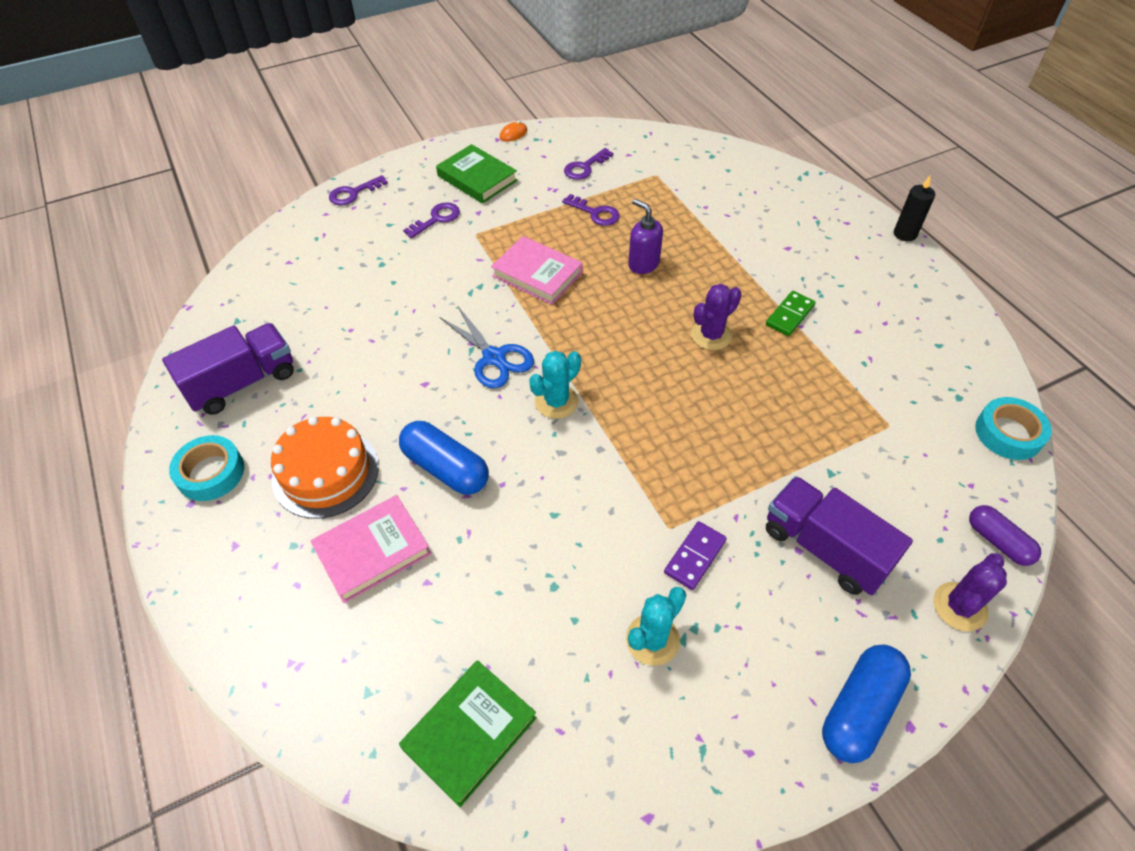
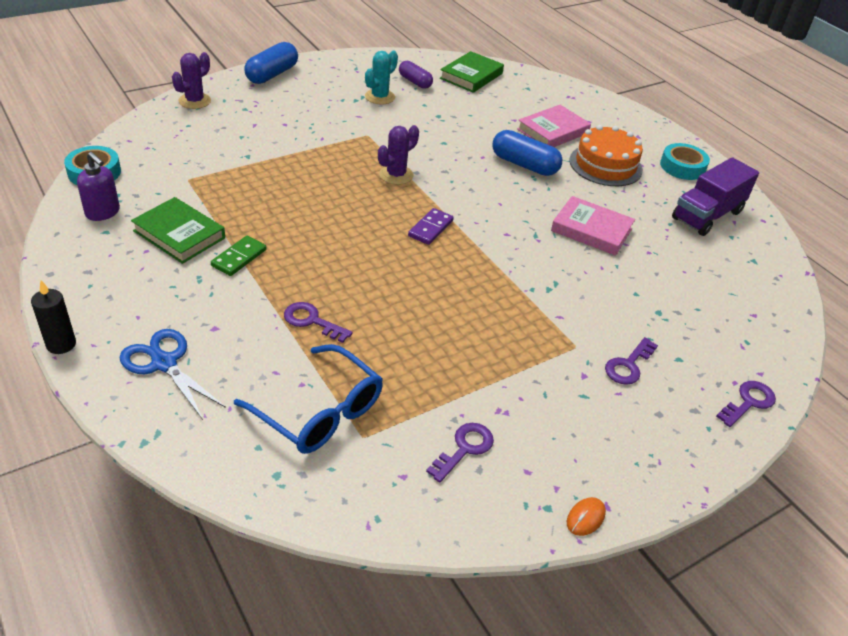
camera: 170 degrees right, 10 degrees down
green book [436,144,518,204] -> green book moved to [131,197,225,264]
blue scissors [439,306,534,389] -> blue scissors moved to [119,329,226,420]
pink book [491,236,583,305] -> pink book moved to [551,196,635,256]
turquoise cactus [529,351,581,419] -> none
purple key [562,194,620,226] -> purple key moved to [284,302,353,343]
purple soap dispenser [628,199,663,274] -> purple soap dispenser moved to [77,152,120,221]
purple domino [664,521,727,590] -> purple domino moved to [408,208,454,245]
purple cactus [691,284,742,350] -> purple cactus moved to [378,125,419,185]
purple truck [766,476,913,595] -> none
purple capsule [969,505,1041,566] -> purple capsule moved to [399,61,433,89]
none -> blue glasses [234,344,383,454]

